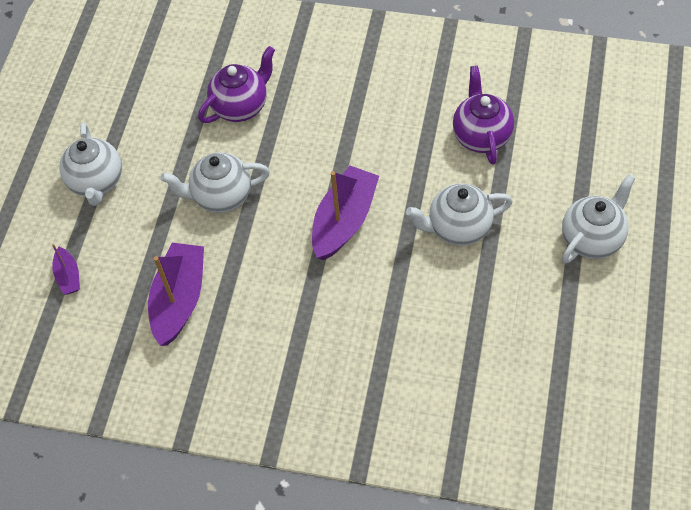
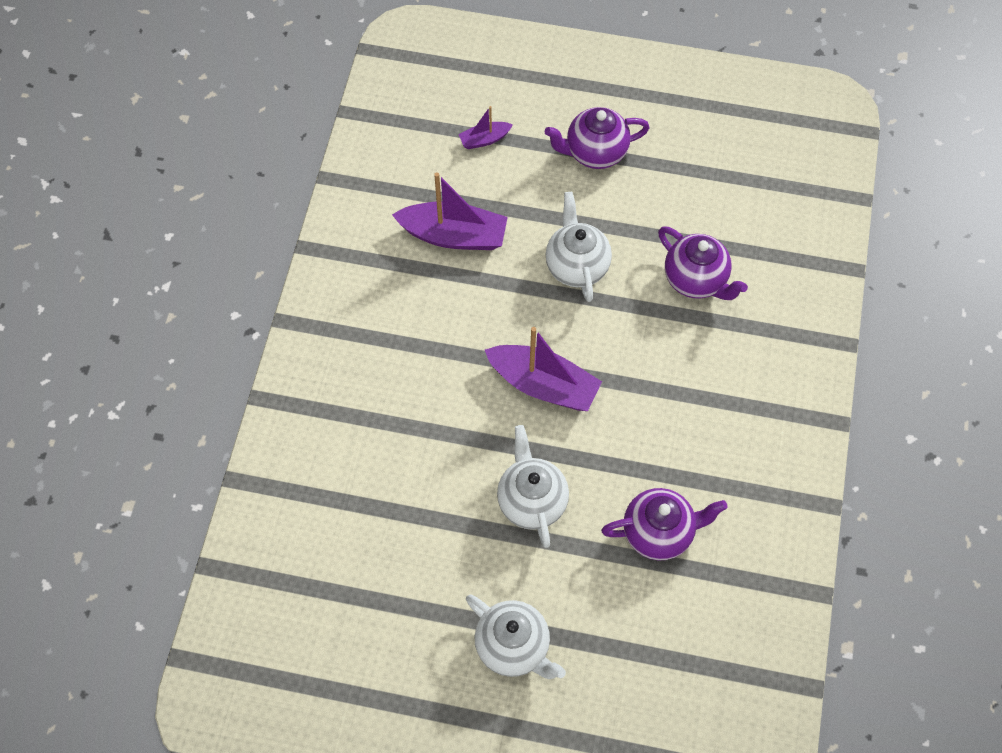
camera: 85 degrees right, 5 degrees up
white teapot [60,123,122,206] -> purple teapot [545,107,650,169]

